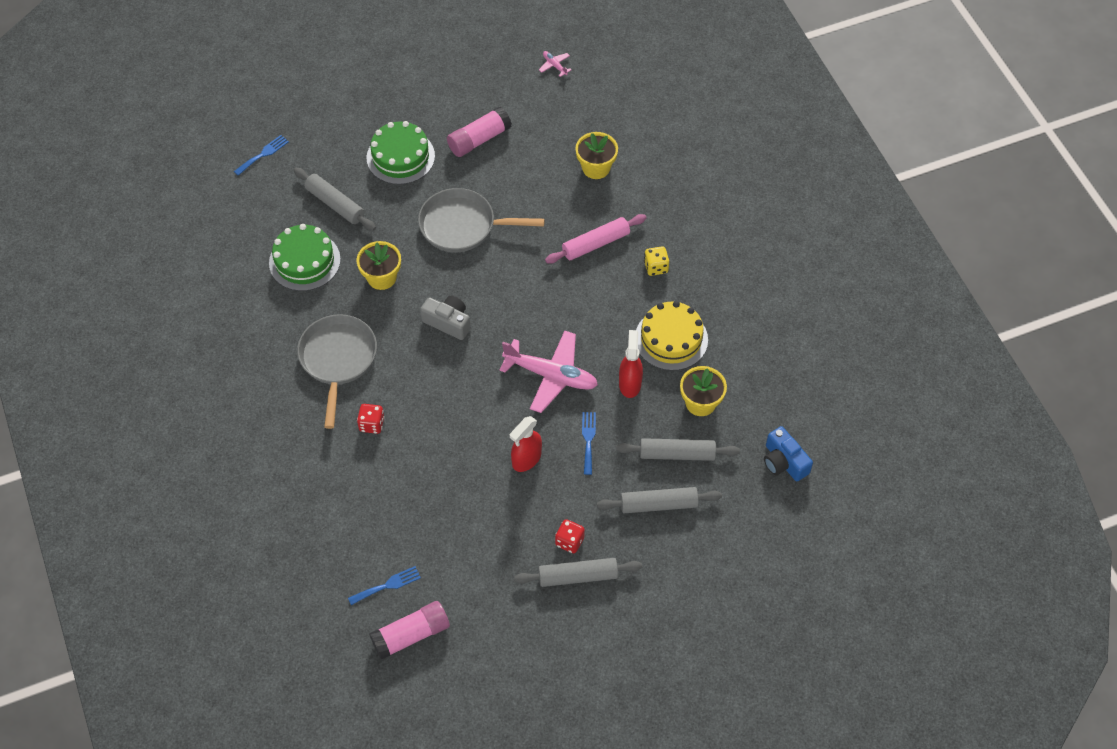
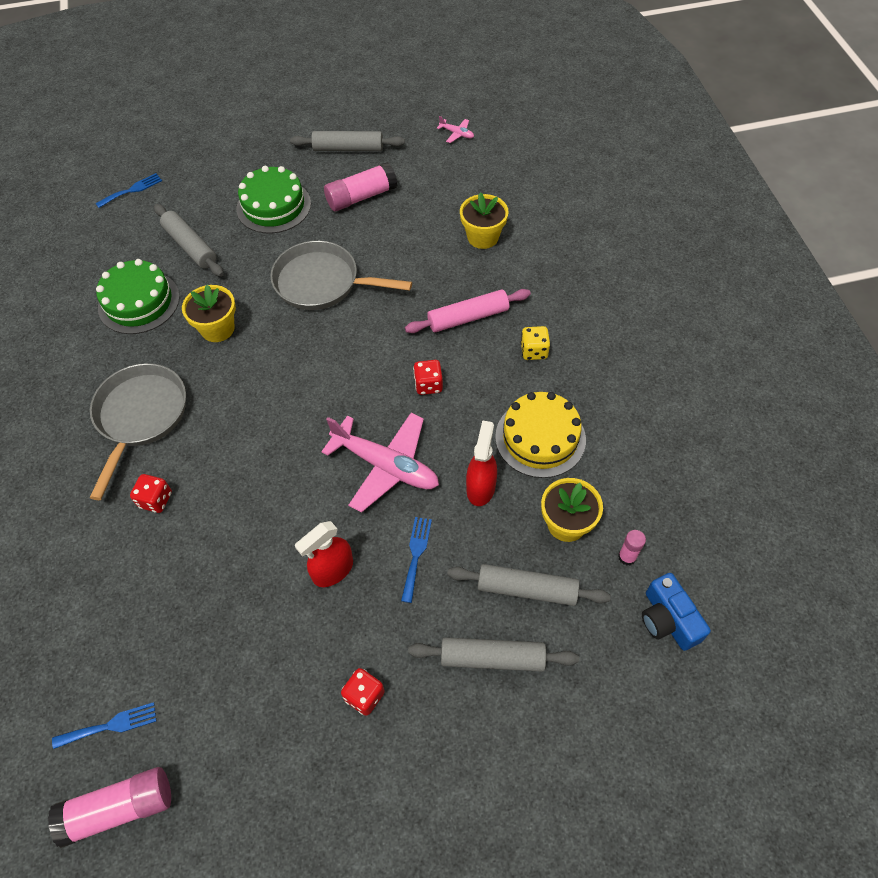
camera: 10 degrees right, 0 degrees up
grey camera [420,296,471,340] -> none
grey rolling pin [514,558,642,587] -> grey rolling pin moved to [290,131,405,151]
pink plane [539,51,571,77] -> pink plane turned 150 degrees clockwise [437,116,474,143]
none -> red dice [413,360,443,395]
none -> pink glue stick [618,530,646,566]

